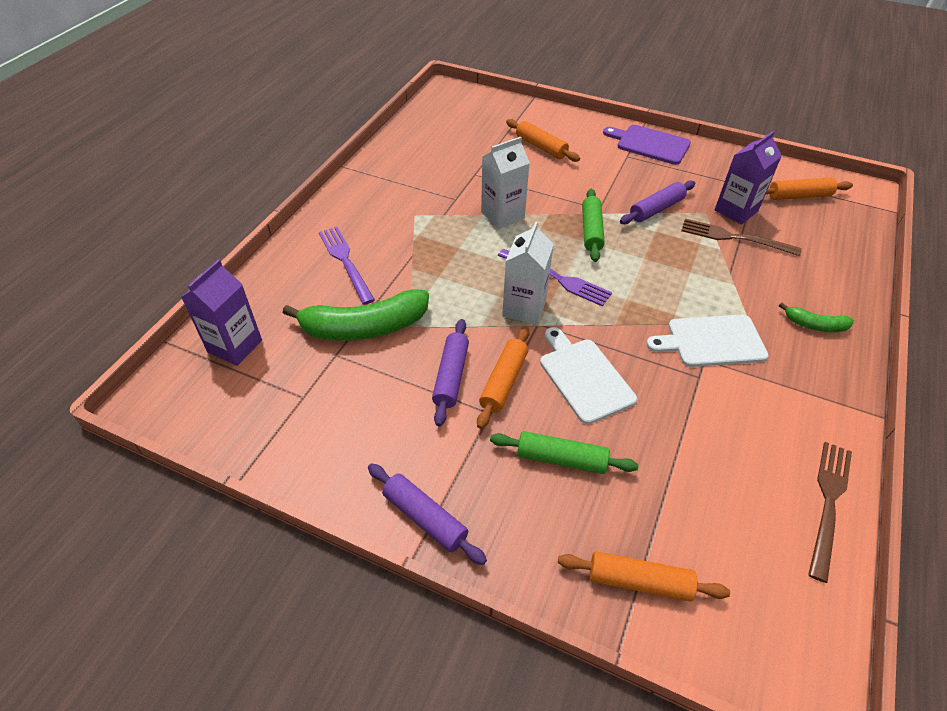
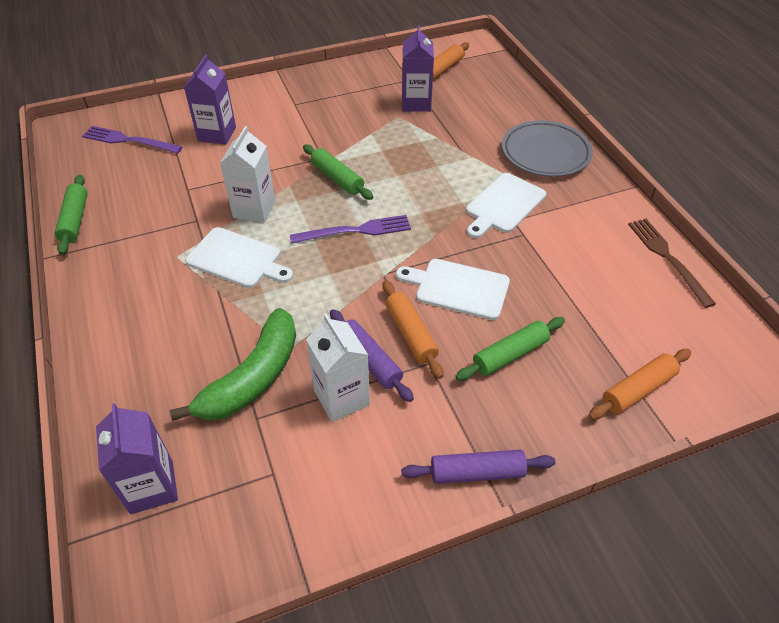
camera: 45 degrees left, 0 degrees up
purple fork [319,227,375,305] -> purple fork moved to [82,126,182,154]
white carton [502,222,554,325] -> white carton moved to [306,314,370,422]
orange rolling pin [506,119,580,162] -> purple carton [184,54,236,145]
purple cutting board [603,125,691,165] -> none
purple rolling pin [620,180,695,224] -> none
brown fork [681,218,802,256] -> none
green banana [779,303,854,332] -> grey plate [502,120,593,177]
none -> green rolling pin [55,175,88,255]
none -> white cutting board [186,227,293,288]

